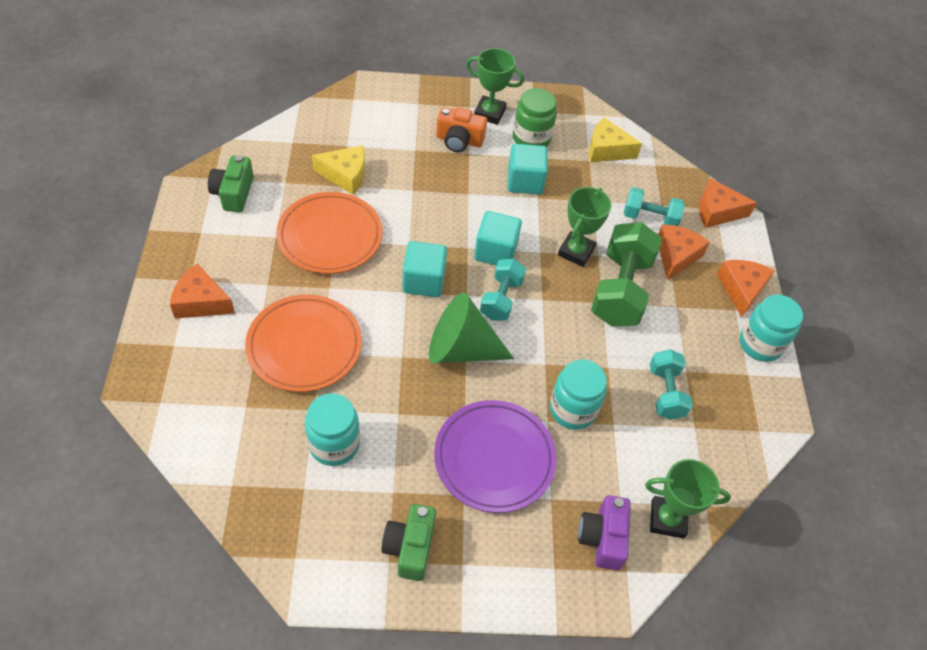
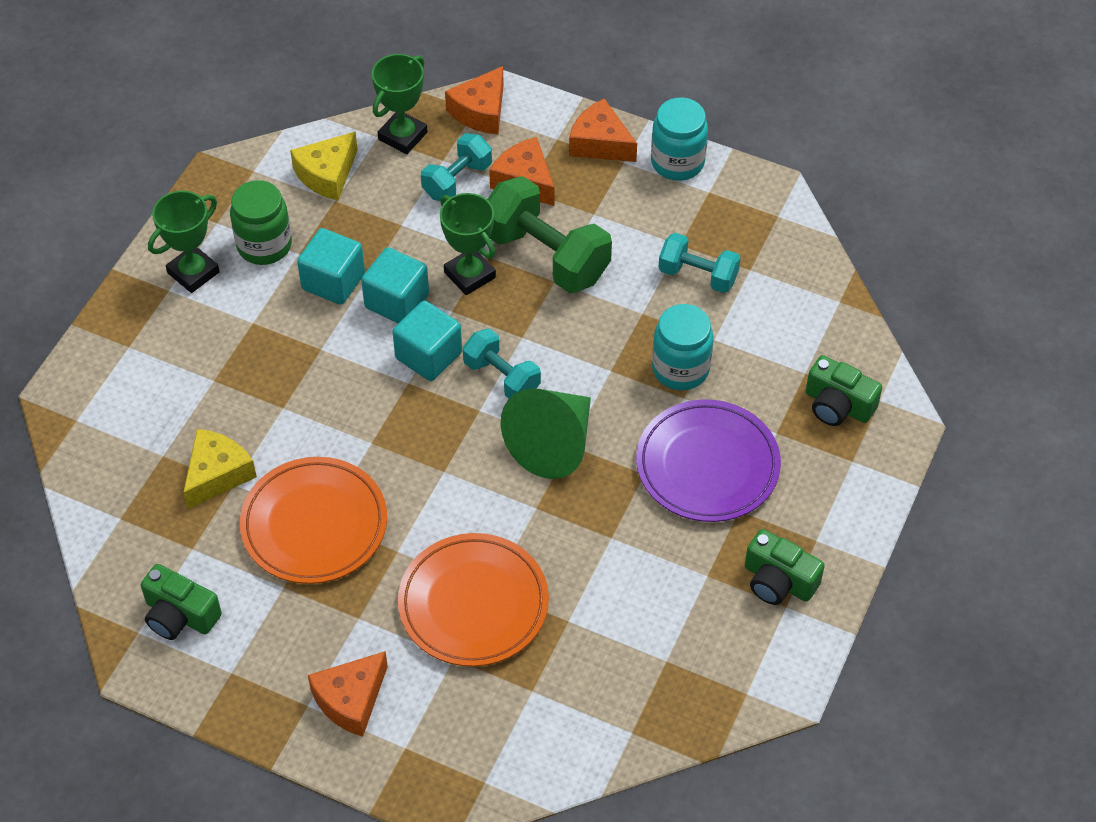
camera: 60 degrees left, 0 degrees up
turquoise jar [305,393,360,466] -> none
turquoise cube [402,241,447,297] -> turquoise cube moved to [361,247,429,323]
orange camera [436,107,487,152] -> none
purple camera [578,495,631,571] -> green camera [806,355,882,426]
green trophy [645,459,731,539] -> green trophy moved to [372,54,428,154]

